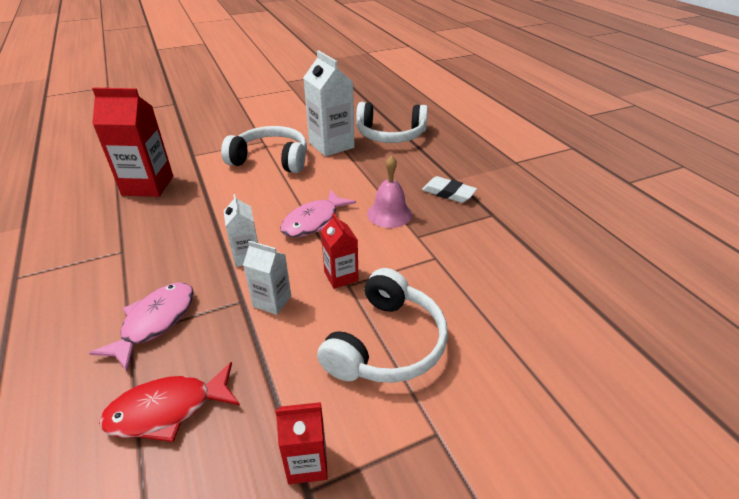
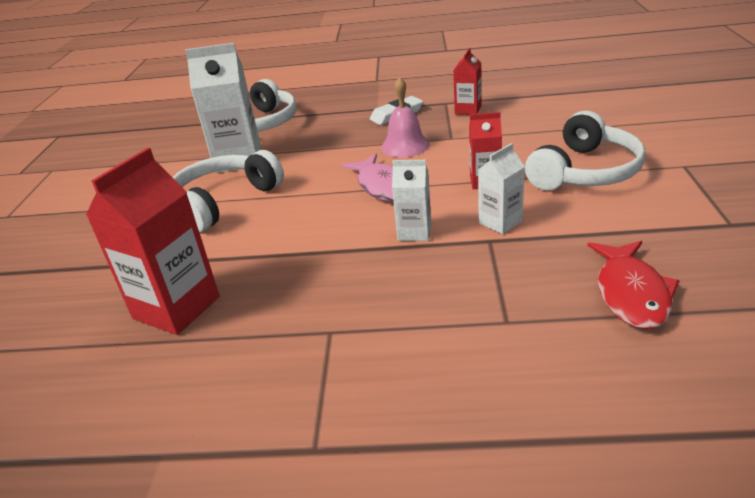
camera: 60 degrees left, 5 degrees down
pink fish [89,282,194,371] -> none
red carton [276,402,328,484] -> red carton moved to [453,48,482,115]
white headphones [317,268,448,383] -> white headphones turned 75 degrees clockwise [525,111,646,190]

